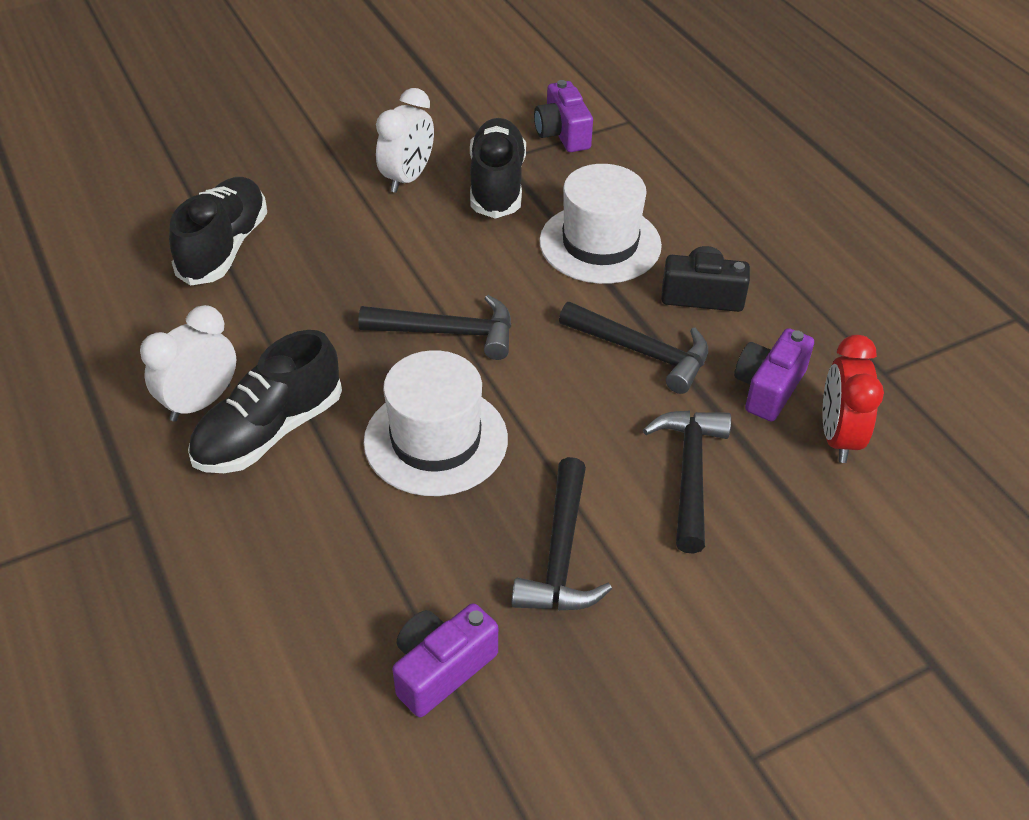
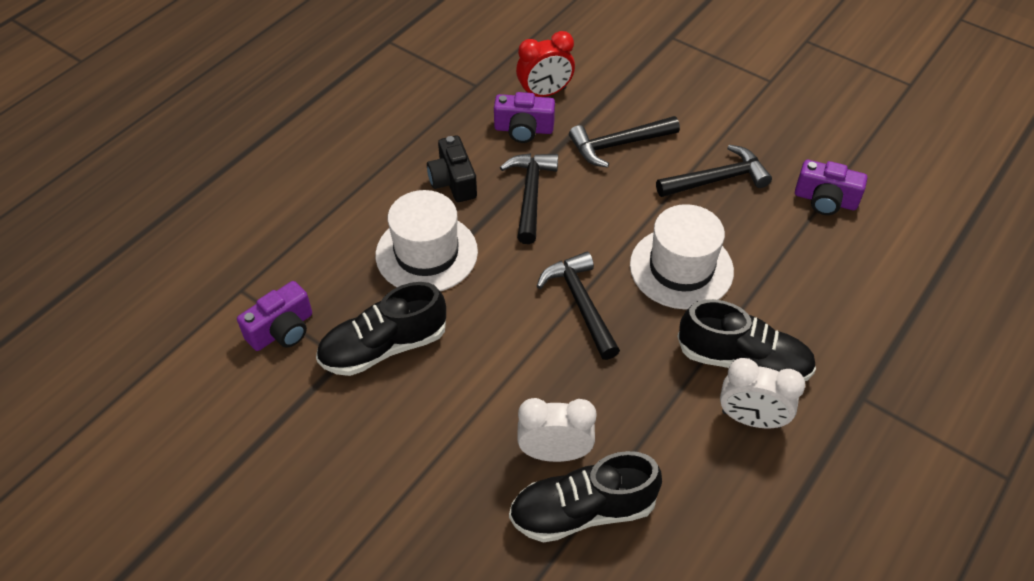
camera: 115 degrees left, 5 degrees up
white clock [376,88,434,193] -> white clock moved to [517,398,597,462]

